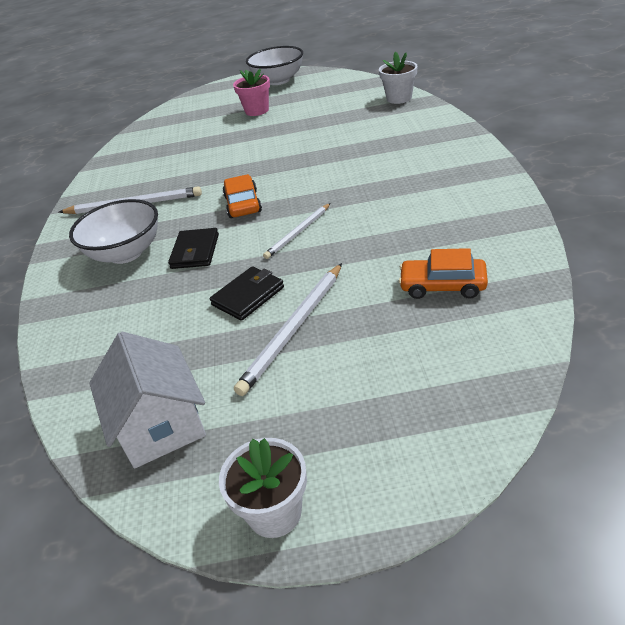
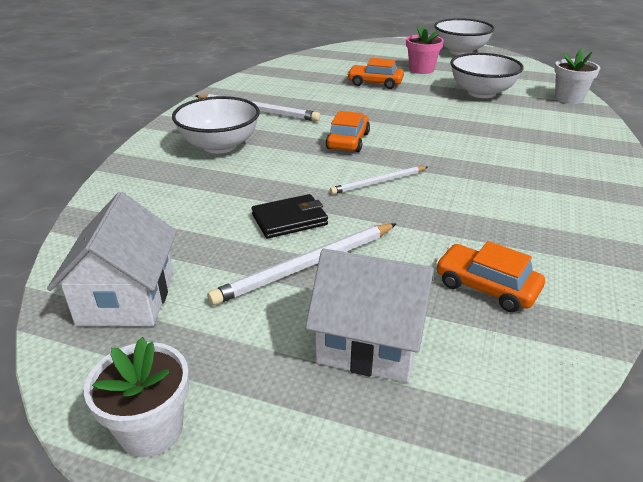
camera: 20 degrees right, 5 degrees down
black wallet [168,228,219,269] -> none
none -> white house [305,249,434,383]
none -> orange car [347,58,404,89]
none -> white bowl [450,53,524,98]

